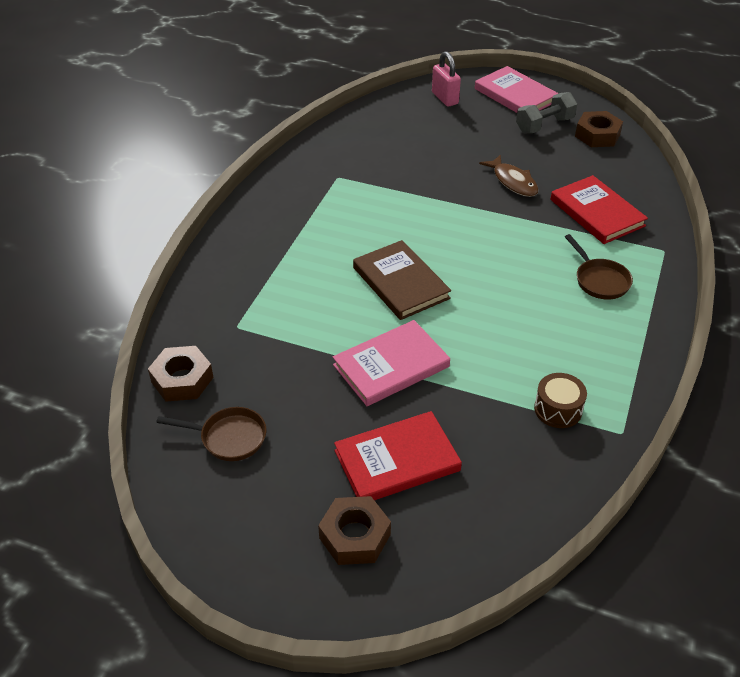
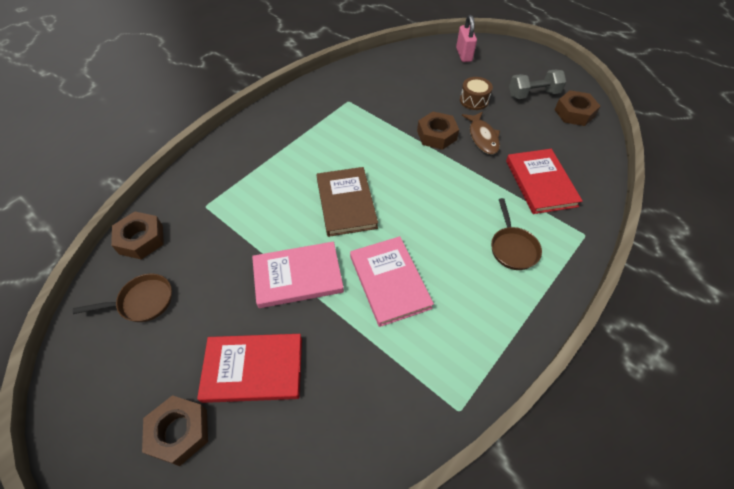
camera: 20 degrees right, 10 degrees up
brown pan [156,407,266,461] -> brown pan turned 45 degrees counterclockwise [73,274,172,322]
pink book [475,66,559,113] -> pink book moved to [350,236,434,327]
brown drum [534,373,587,428] -> brown drum moved to [460,77,493,110]
none -> brown nut [417,112,459,150]

